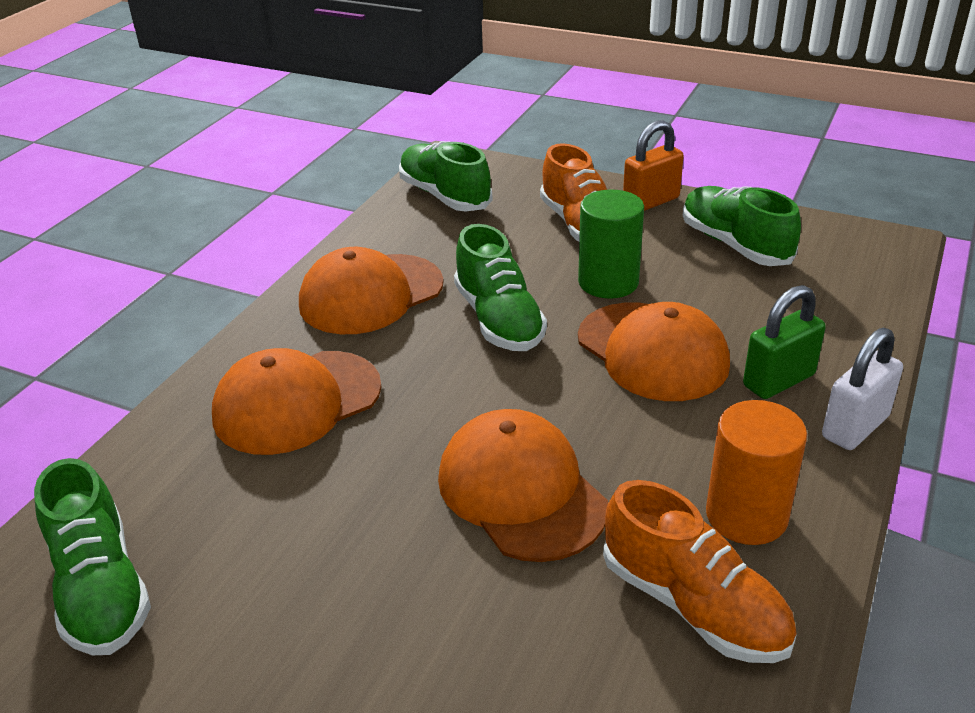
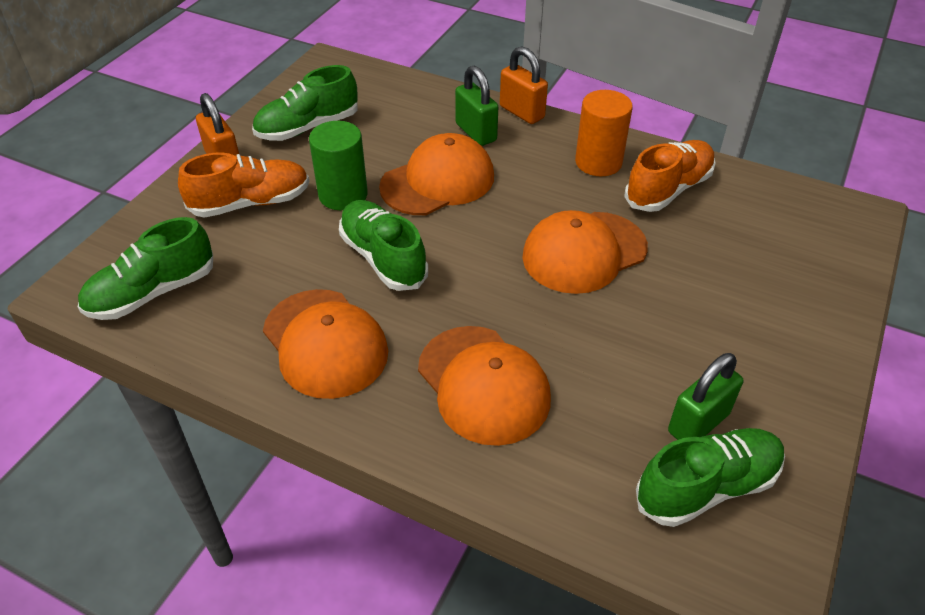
camera: 90 degrees left, 10 degrees up
green shoe [454,224,547,351] -> green shoe turned 105 degrees counterclockwise [339,200,428,291]
white padlock [822,328,903,450] -> orange padlock [500,46,548,124]
none -> green padlock [668,353,743,440]

